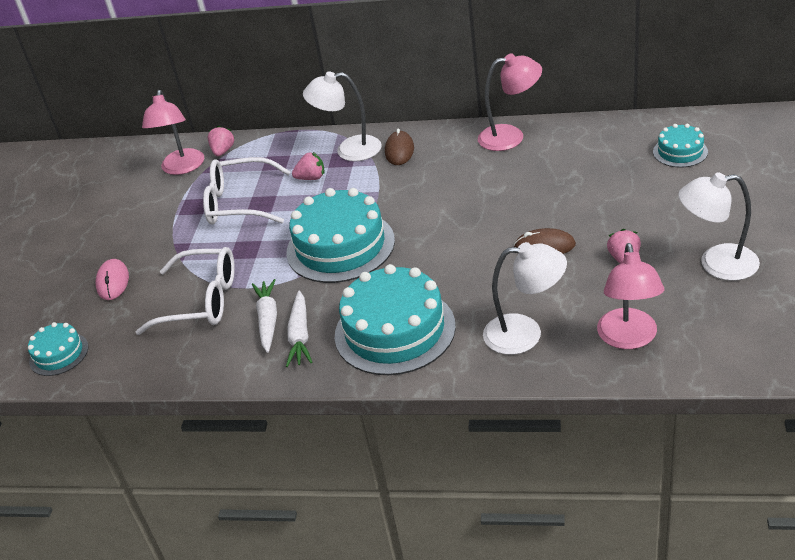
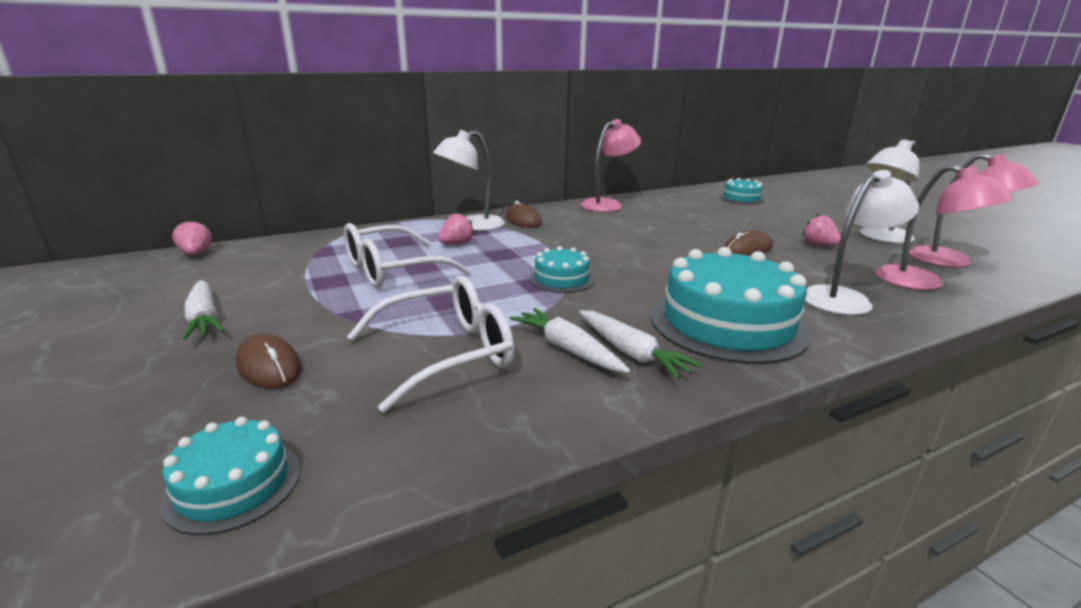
camera: 40 degrees left, 15 degrees down
pink mouse [96,259,129,300] -> brown mouse [236,334,301,388]
pink lamp [142,90,204,175] -> pink lamp moved to [909,153,1039,268]
pink strawberry [208,126,235,156] -> pink strawberry moved to [172,220,212,255]
turquoise cake [286,188,395,283] -> turquoise cake [529,246,595,293], size x0.51
none -> white carrot [183,280,225,340]

